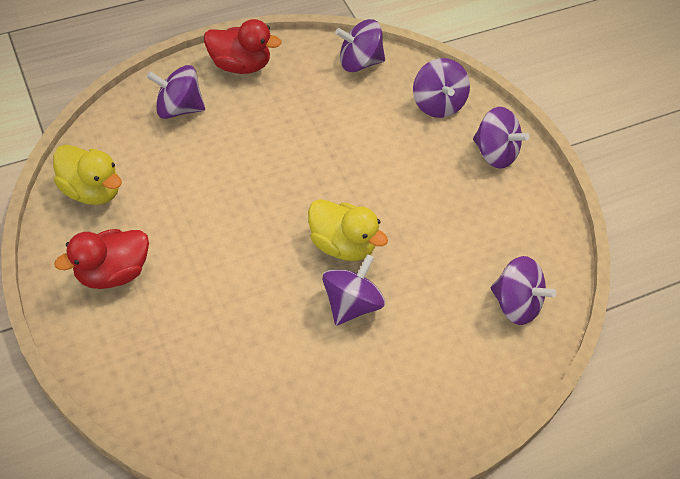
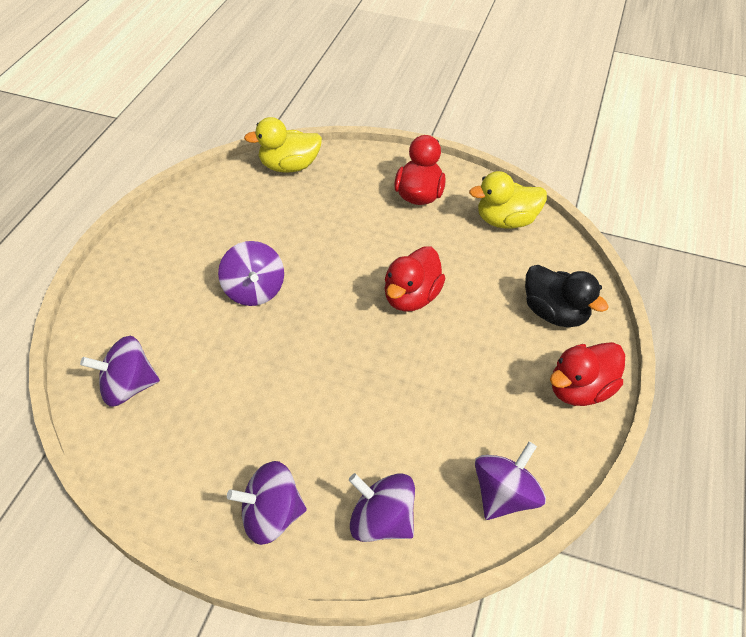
camera: 135 degrees right, 5 degrees down
purple spinning top [147,65,205,119] -> black duck [525,265,609,327]
yellow duck [308,199,388,261] -> yellow duck moved to [244,117,322,173]
none -> red duck [385,247,445,312]

